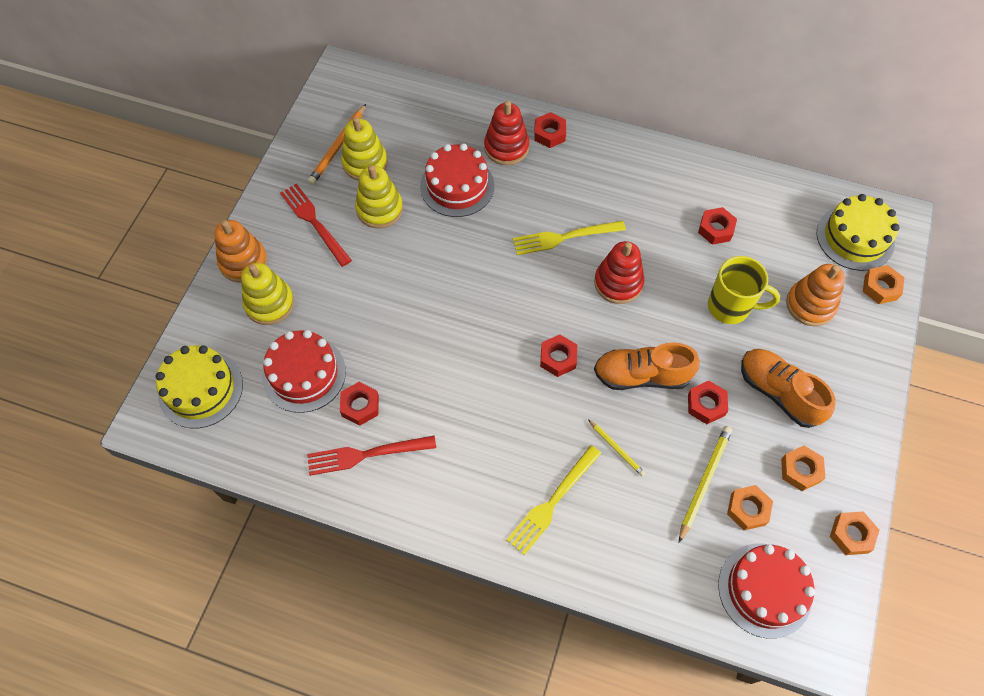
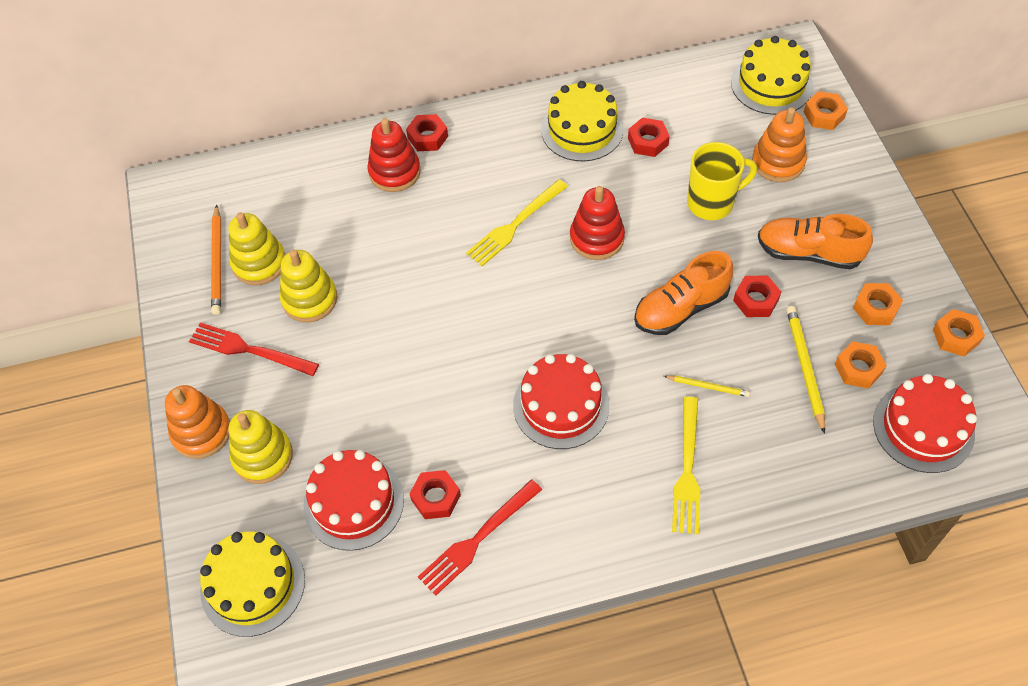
camera: 30 degrees left, 5 degrees down
red cake [420,143,494,217] -> red cake moved to [513,354,609,449]
red nut [540,334,577,377] -> none
none -> yellow cake [541,81,624,161]

